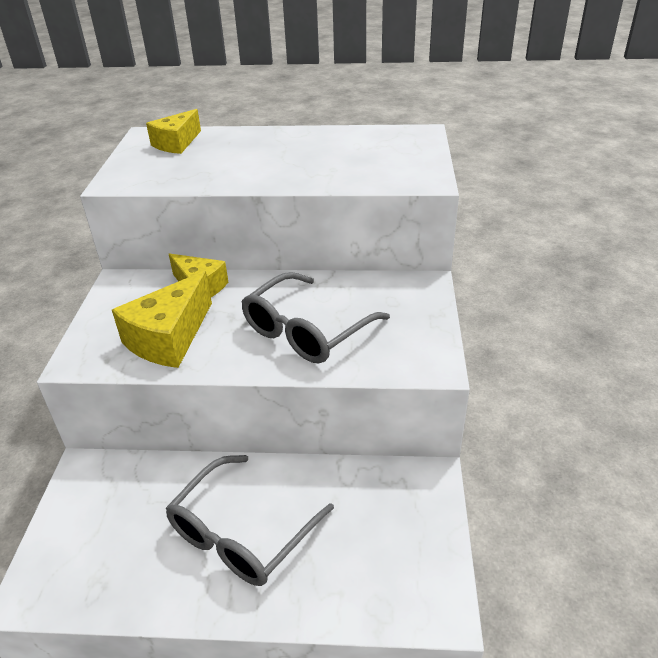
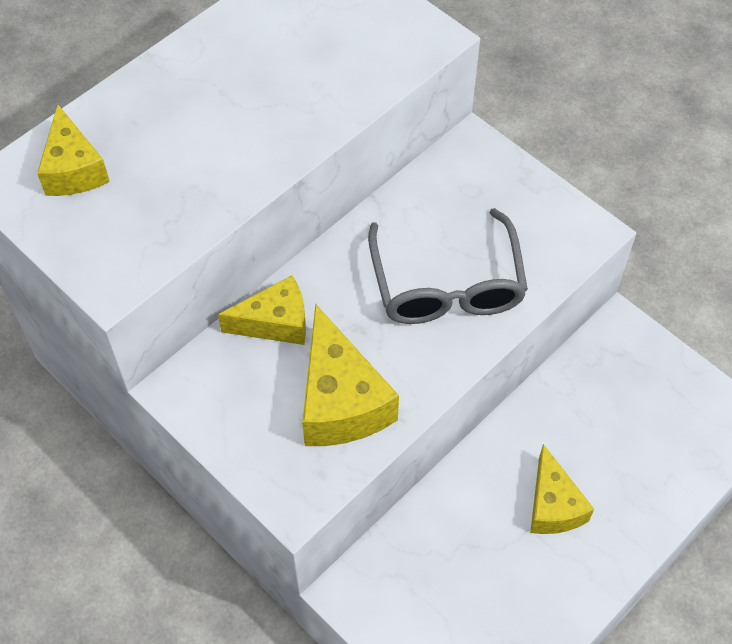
camera: 50 degrees left, 20 degrees up
grey glasses [165,455,334,586] -> yellow cheese [530,444,594,534]

